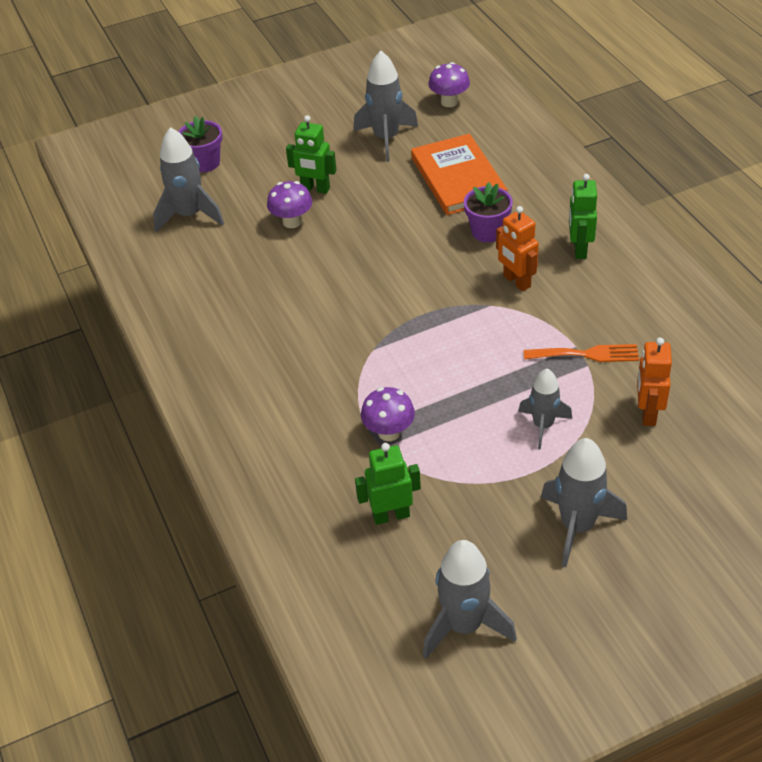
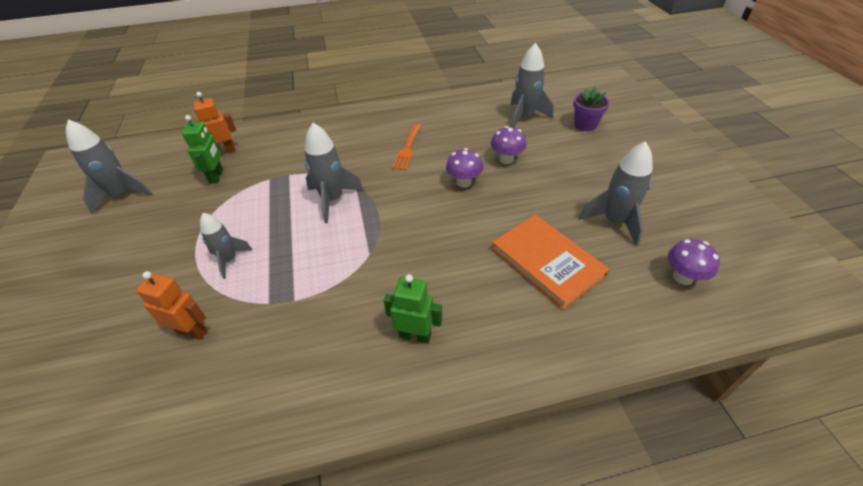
camera: 100 degrees right, 0 degrees up
green robot [286,115,336,194] -> none
purple mushroom [361,387,415,441] -> purple mushroom moved to [446,148,483,188]
orange book [411,134,508,215] -> orange book turned 60 degrees clockwise [492,215,610,310]
purple flower pot [464,182,513,243] -> none
orange robot [496,206,539,291] -> orange robot moved to [193,92,236,155]
orange fork [523,344,639,362] -> orange fork moved to [392,124,421,170]
grey rocket [541,438,627,567] -> grey rocket moved to [305,123,363,223]

